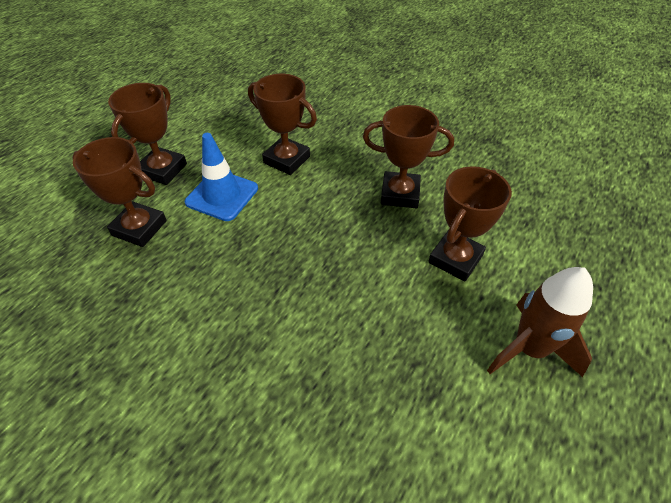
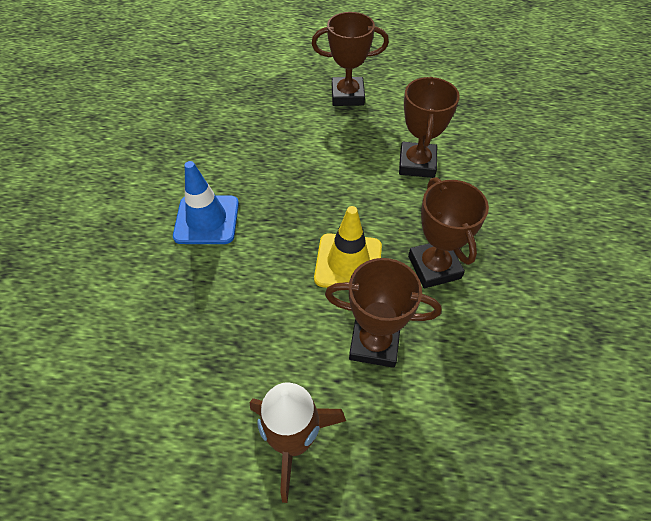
camera: 65 degrees right, 5 degrees up
brown trophy [72,137,167,247] -> none
blue traffic cone [185,133,258,221] -> blue traffic cone moved to [173,161,239,244]
none -> yellow traffic cone [314,206,382,288]

